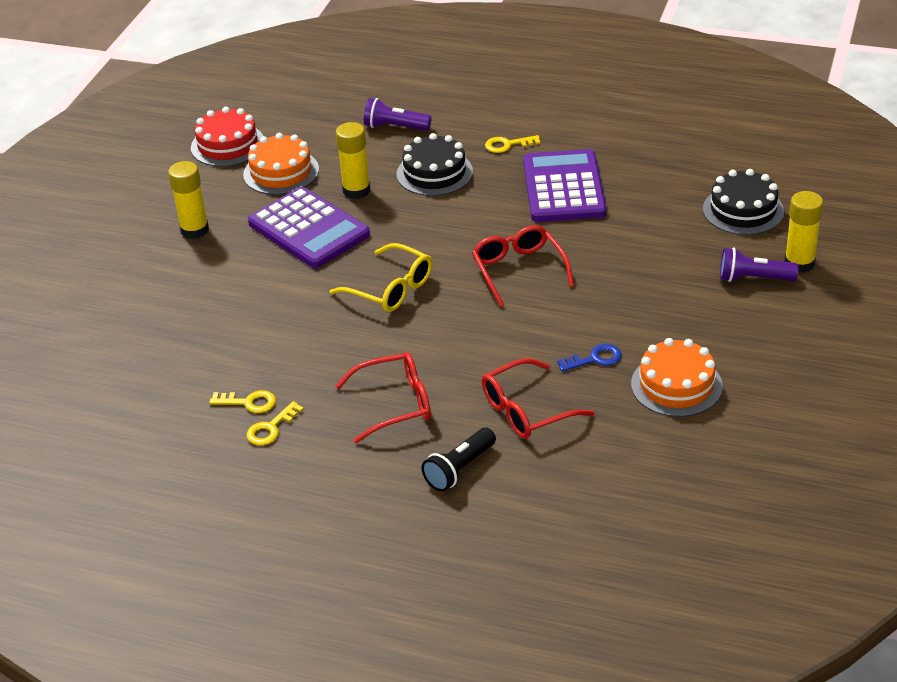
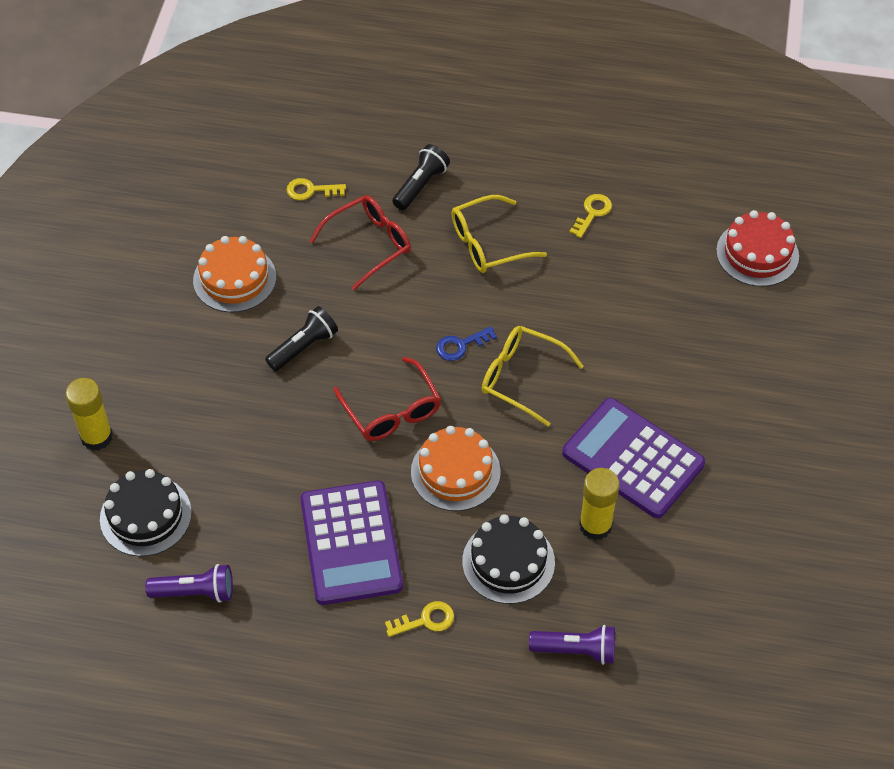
camera: 170 degrees right, 15 degrees up
yellow glue stick [168,161,209,239] -> none
red cake [191,107,263,167] -> red cake moved to [716,210,799,287]
yellow key [209,390,276,413] -> yellow key moved to [286,178,346,200]
orange cake [243,133,319,195] -> orange cake moved to [411,426,501,511]
red glasses [335,352,431,443] -> yellow glasses [451,195,547,273]
blue key [557,344,622,372] -> blue key moved to [436,326,497,361]
purple flashlight [720,247,799,282] -> purple flashlight moved to [145,564,233,603]
none -> black flashlight [265,306,338,371]

